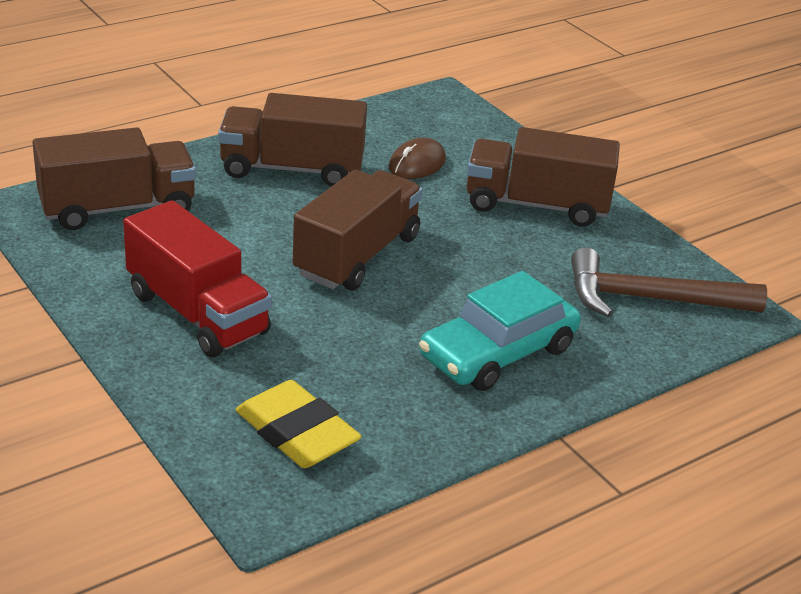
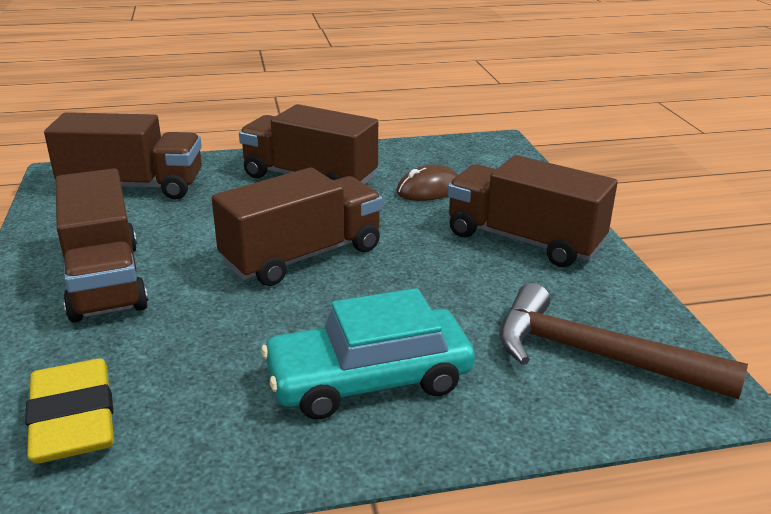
camera: 25 degrees right, 5 degrees down
red truck [123,200,272,357] -> brown truck [56,168,148,323]

